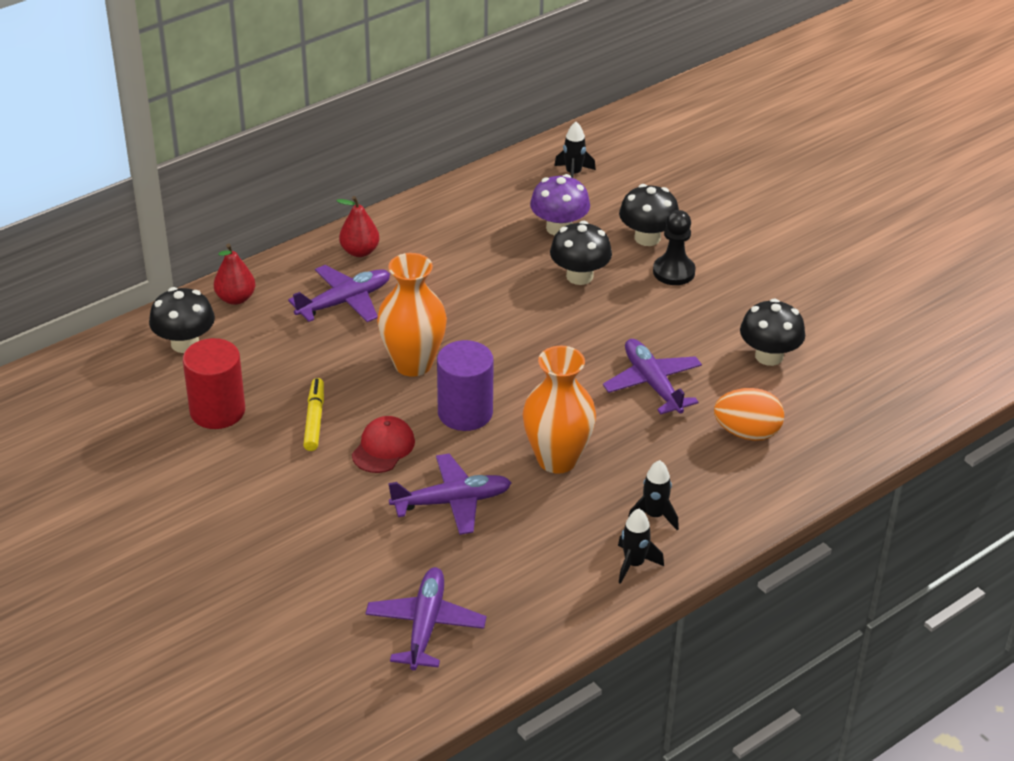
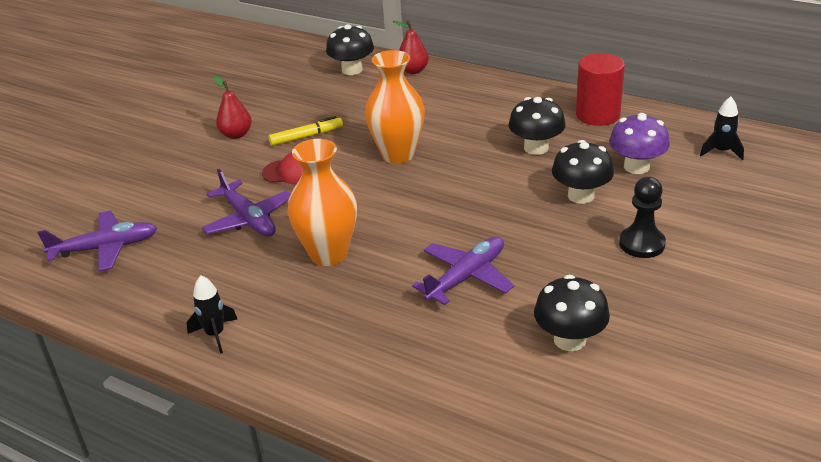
camera: 70 degrees right, 5 degrees down
red cylinder [183,338,245,429] -> red cylinder moved to [576,53,625,126]
purple plane [288,265,390,322] -> none
red pear [337,196,379,257] -> red pear moved to [213,76,252,139]
purple cylinder [437,340,494,431] -> none
black mushroom [619,184,679,246] -> black mushroom moved to [509,97,566,155]
black rocket [628,460,679,530] -> none
orange egg [714,388,784,441] -> none

